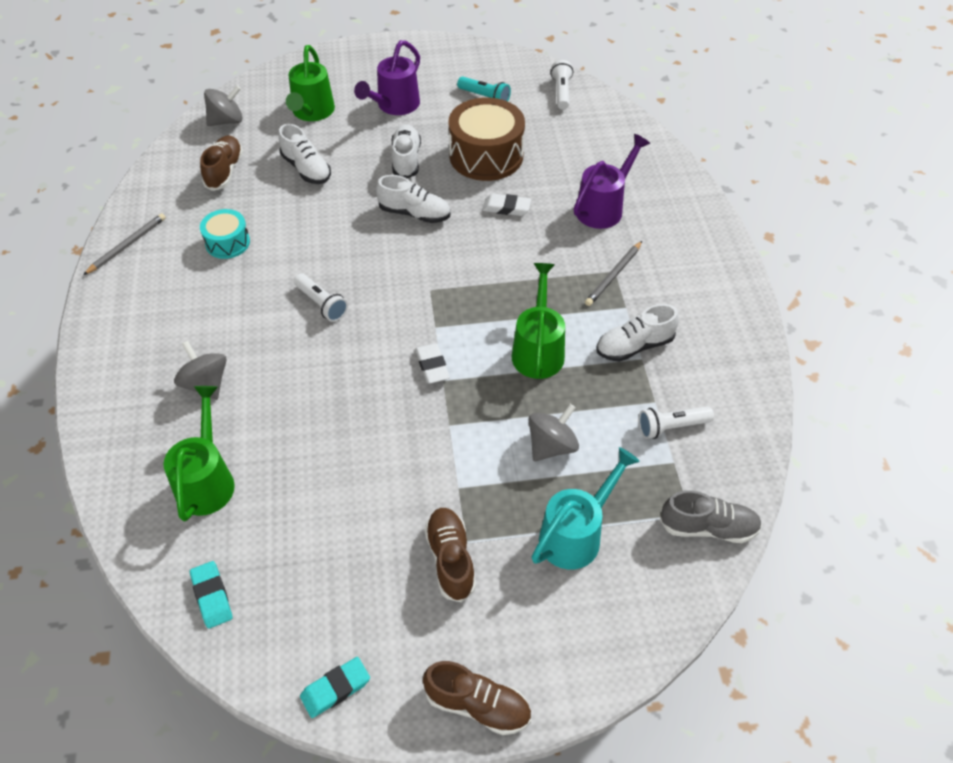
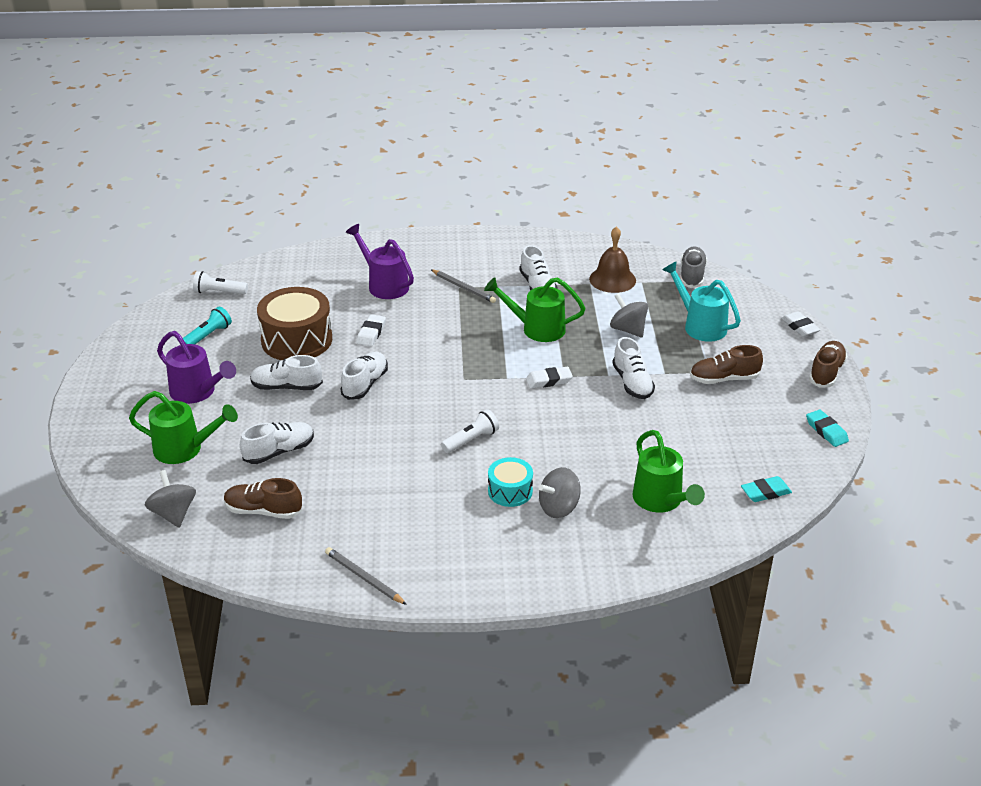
camera: 85 degrees left, 15 degrees down
green watering can [164,386,235,521] -> green watering can turned 120 degrees counterclockwise [632,430,705,513]
turquoise drum [200,209,250,259] -> turquoise drum moved to [488,457,533,507]
white flashlight [639,406,714,439] -> brown bell [589,226,636,293]
none -> white shoe [612,337,655,399]
none -> white eraser [781,311,821,337]

